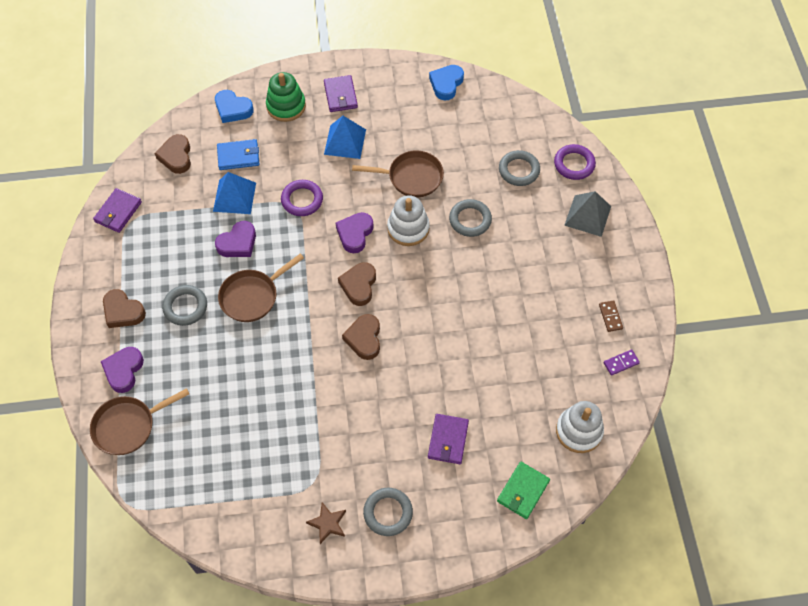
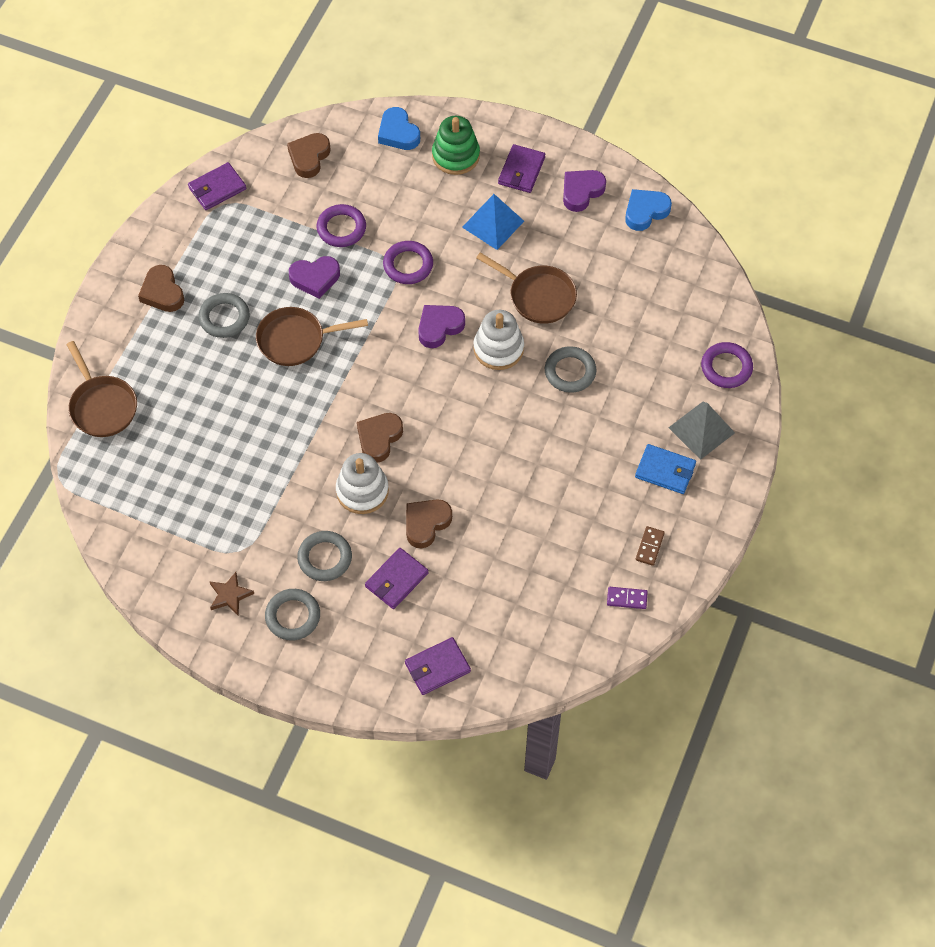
camera: 30 degrees right, 0 degrees up
brown pan [90,388,189,455] -> brown pan turned 120 degrees counterclockwise [66,341,137,437]
purple heart [101,347,144,393] -> purple heart moved to [563,170,606,212]
blue pyramid [213,172,256,214] -> purple ring [317,204,366,247]
blue wallet [217,139,259,170] -> blue wallet moved to [635,444,696,494]
brown heart [338,262,376,306] -> brown heart moved to [406,499,452,548]
green wallet [497,462,550,519] -> purple wallet [405,637,471,695]
grey ring [499,150,540,186] -> grey ring moved to [297,531,352,581]
white stacking toy [556,401,604,453] -> white stacking toy moved to [336,453,389,514]

